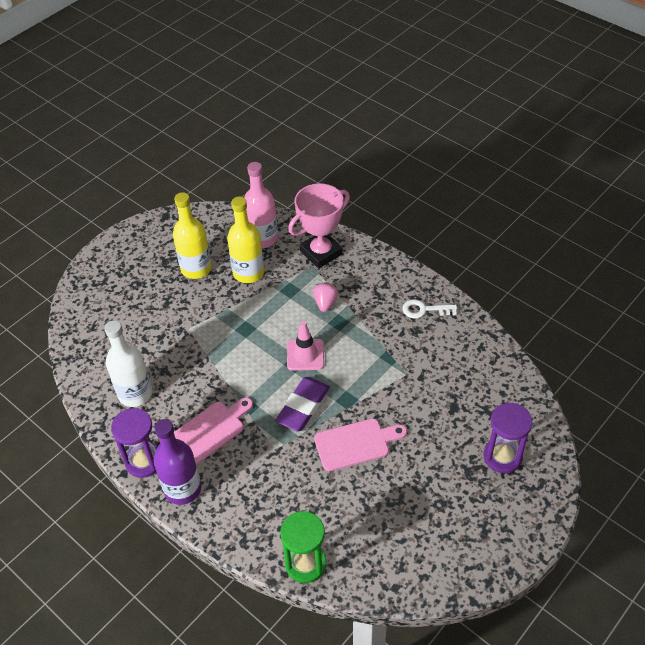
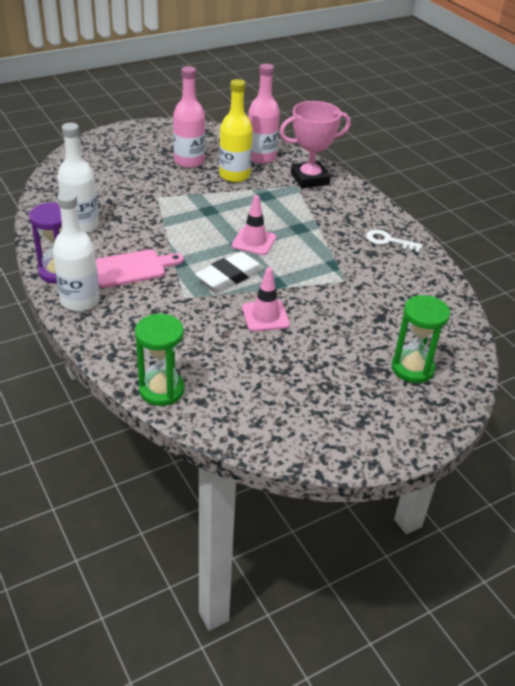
camera: 15 degrees right, 10 degrees down
purple bottle [153,419,201,505] -> white bottle [53,191,100,312]
yellow bottle [173,192,212,279] -> pink bottle [173,66,205,168]
purple eraser [275,377,330,431] -> white eraser [195,252,264,292]
pink strawberry [313,282,338,312] -> none
pink cutting board [314,419,407,471] -> pink traffic cone [242,267,290,332]
purple hourglass [483,403,533,473] -> green hourglass [392,295,450,383]

